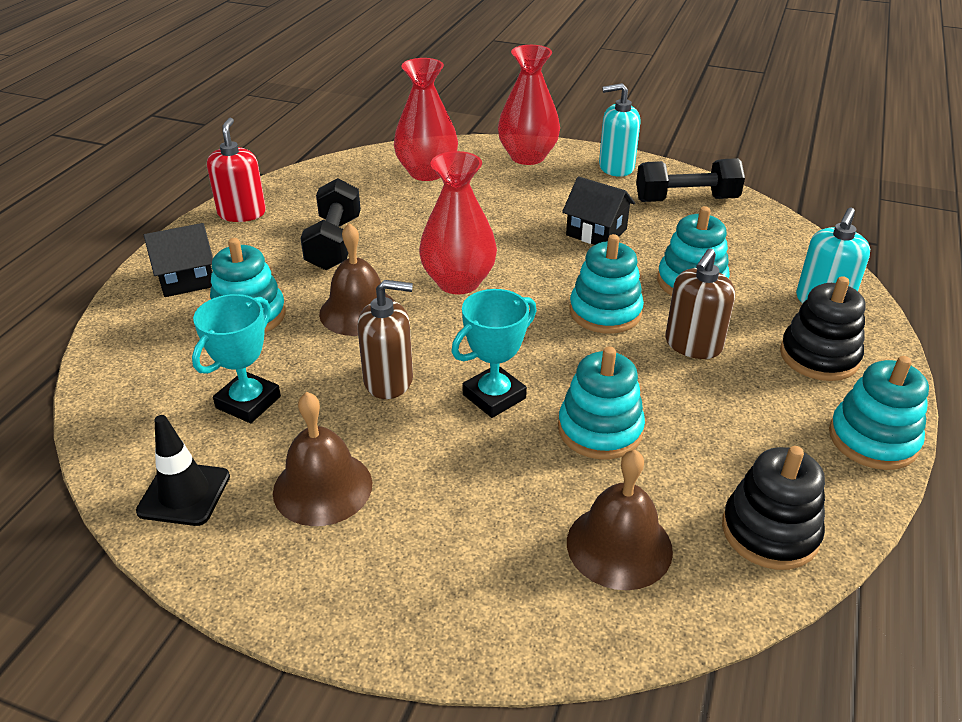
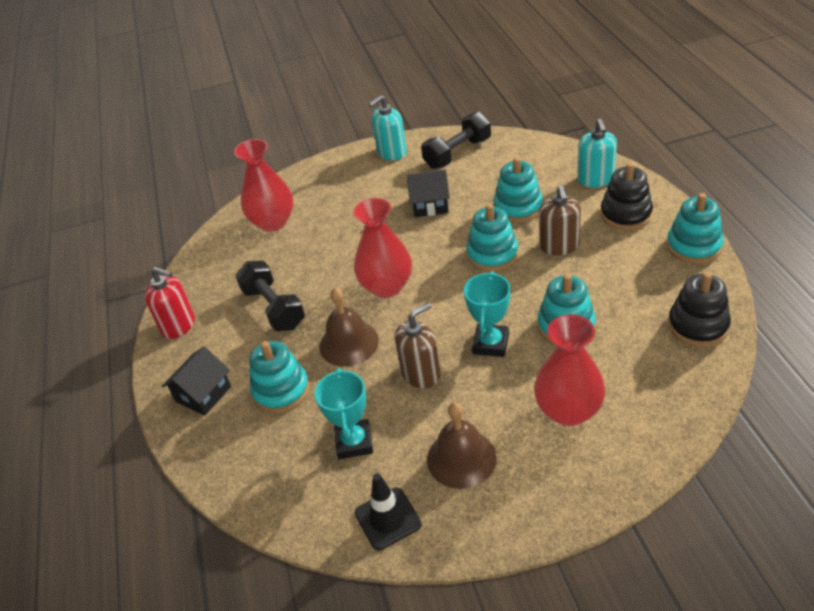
camera: 30 degrees left, 5 degrees up
red soap dispenser [207,118,266,222] -> red soap dispenser turned 150 degrees clockwise [145,267,195,339]
red vase [498,45,560,165] -> red vase moved to [534,314,605,426]
brown bell [567,449,673,590] -> none

